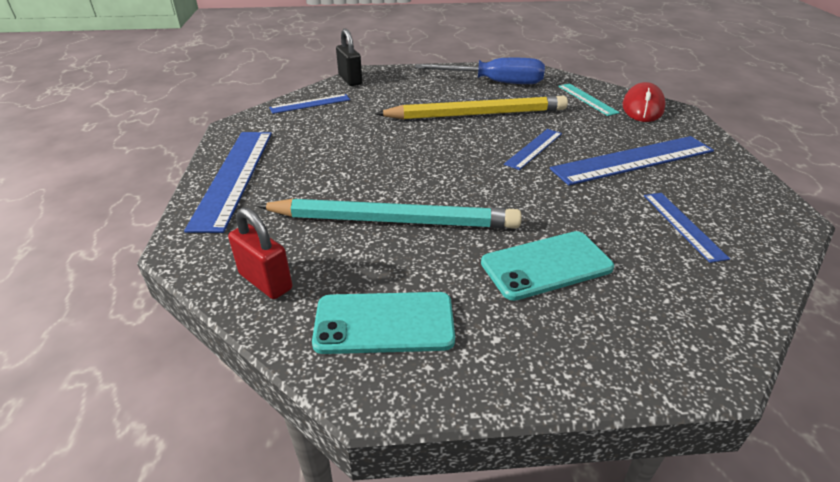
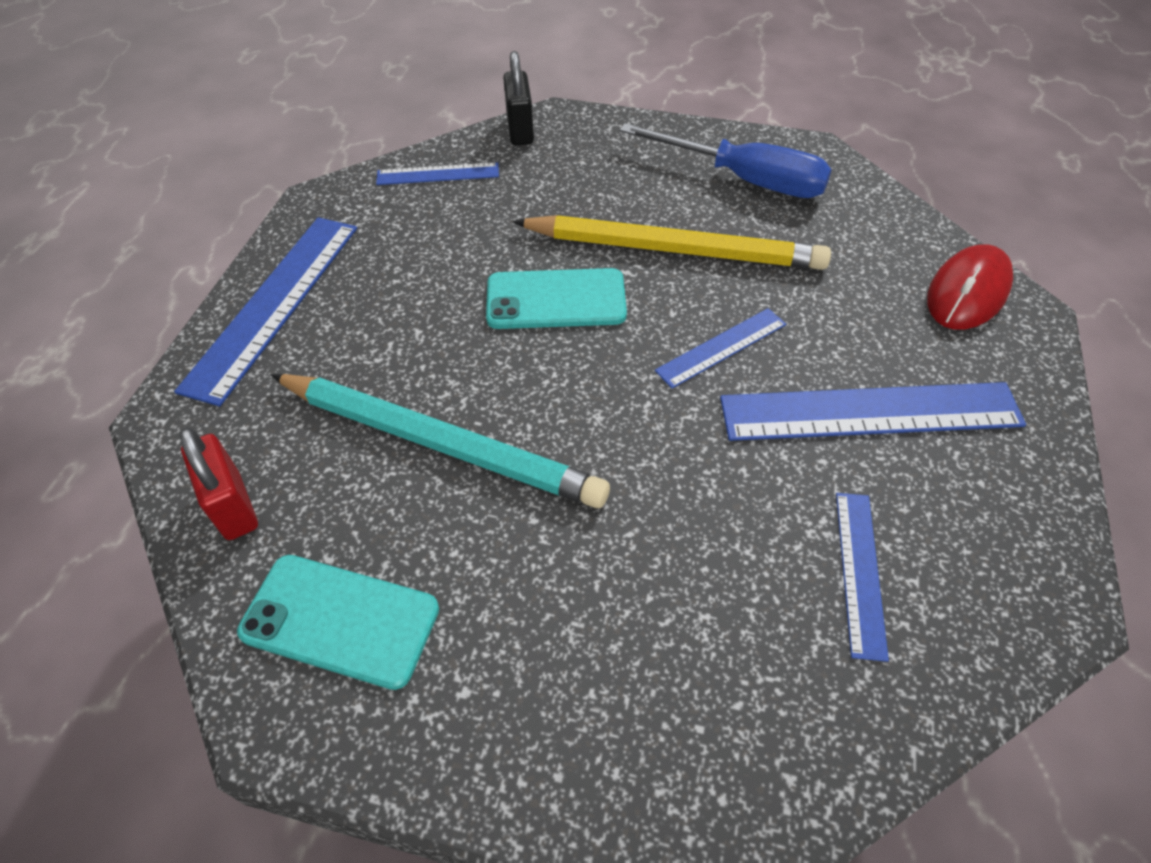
camera: 20 degrees right, 15 degrees up
turquoise phone [481,231,614,301] -> turquoise phone moved to [486,268,627,329]
turquoise ruler [558,83,620,116] -> none

